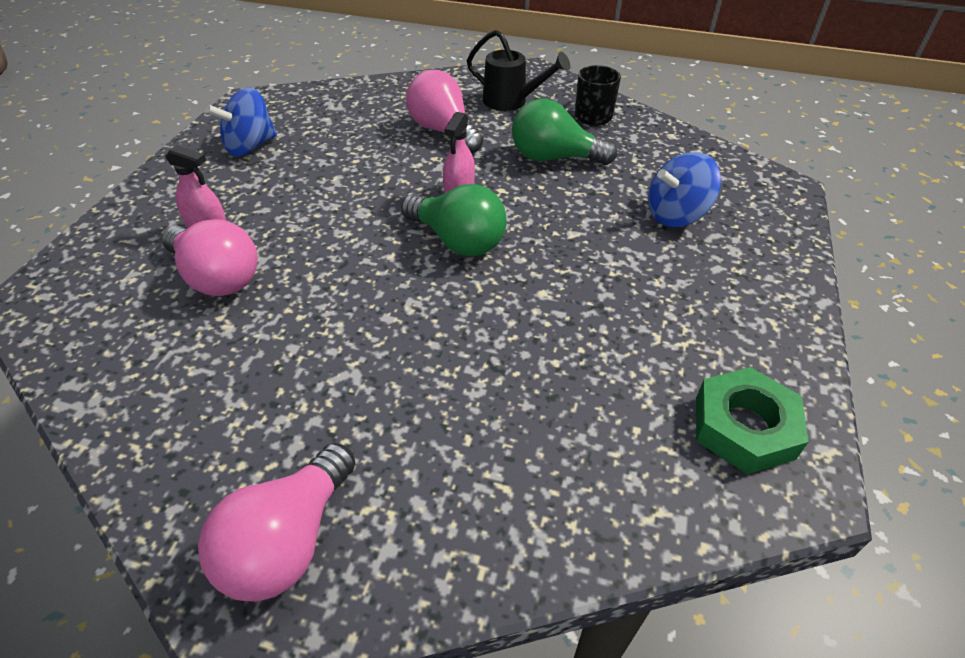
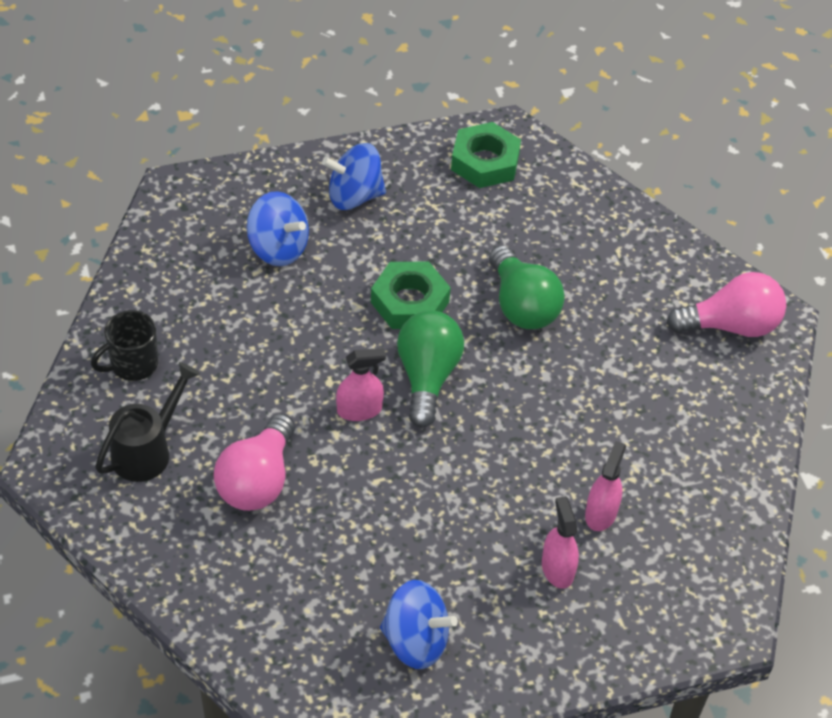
camera: 125 degrees left, 5 degrees up
pink light bulb [162,219,258,296] -> pink spray bottle [585,441,626,531]
black watering can [467,30,570,111] -> black watering can turned 45 degrees clockwise [95,362,200,482]
green light bulb [512,99,617,165] -> green light bulb moved to [489,245,565,329]
none -> blue spinning top [322,143,386,210]
none -> green nut [371,262,451,329]

